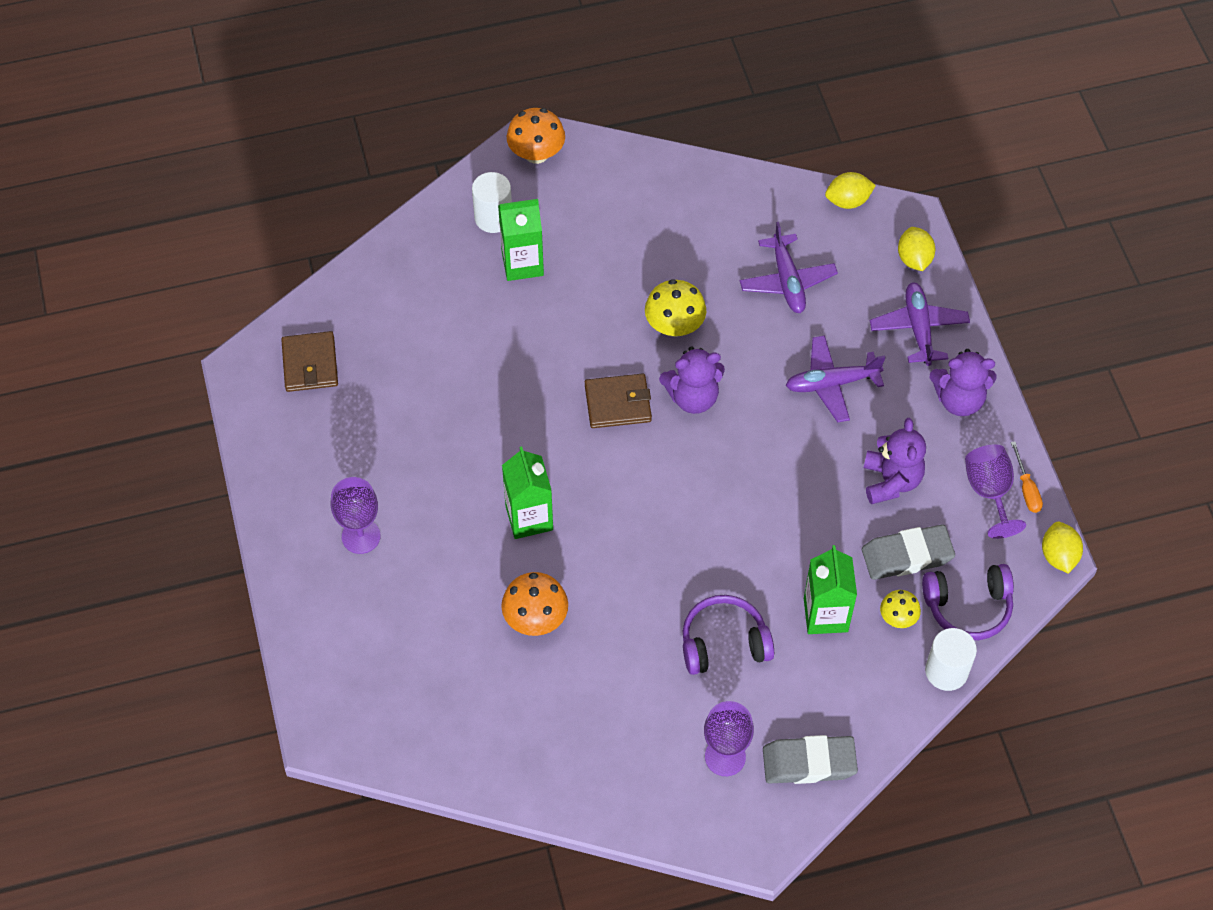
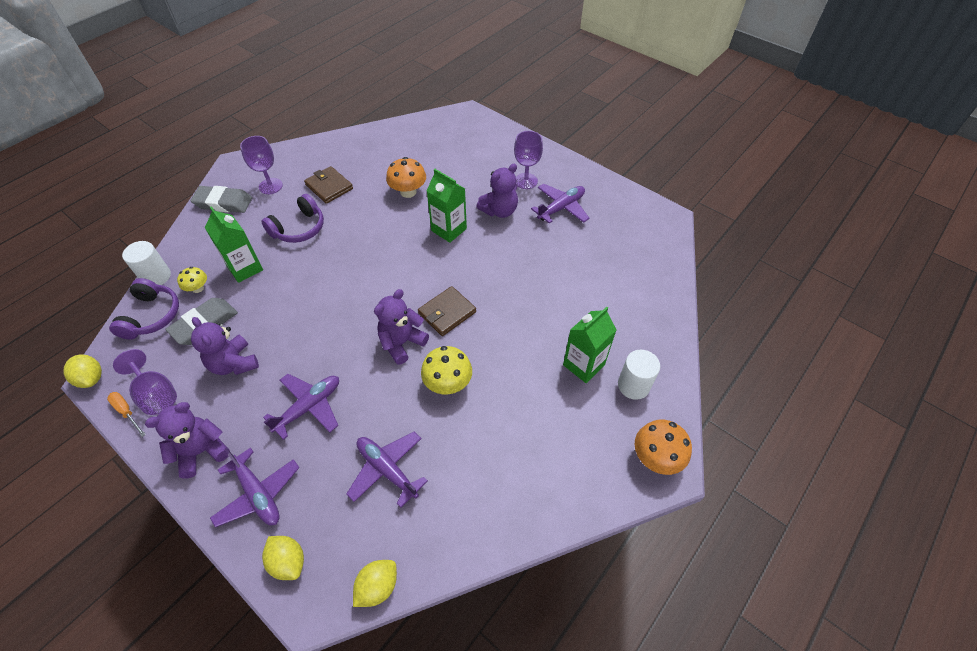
camera: 145 degrees right, 5 degrees down
brown wallet [281,331,338,392] -> brown wallet moved to [304,166,353,204]
grey eraser [763,735,858,784] -> grey eraser turned 45 degrees clockwise [191,186,252,213]
purple headphones [922,564,1014,640] -> purple headphones turned 135 degrees clockwise [109,278,179,340]
none -> purple teddy bear [476,164,518,218]
none -> purple plane [531,184,589,224]

